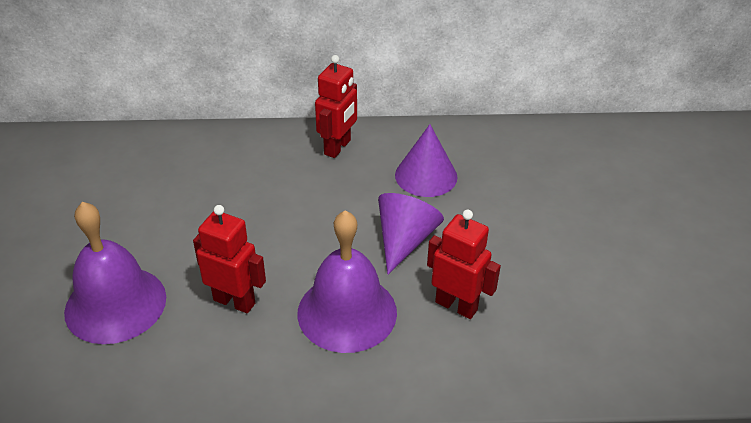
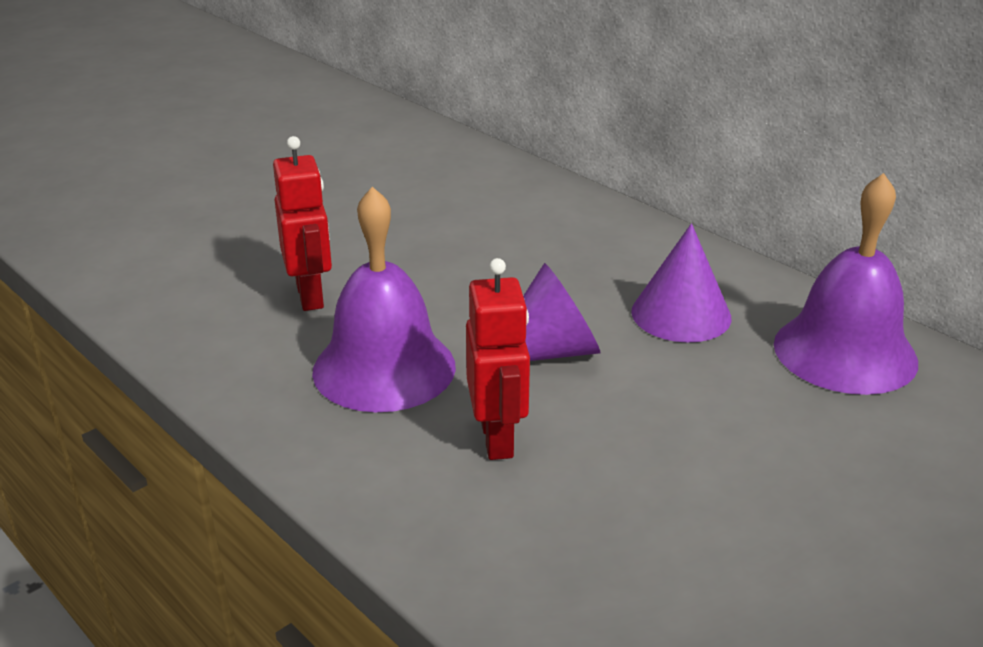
camera: 50 degrees right, 10 degrees down
purple bell [64,202,166,344] -> purple bell moved to [774,173,918,395]
red robot [315,55,357,158] -> none

